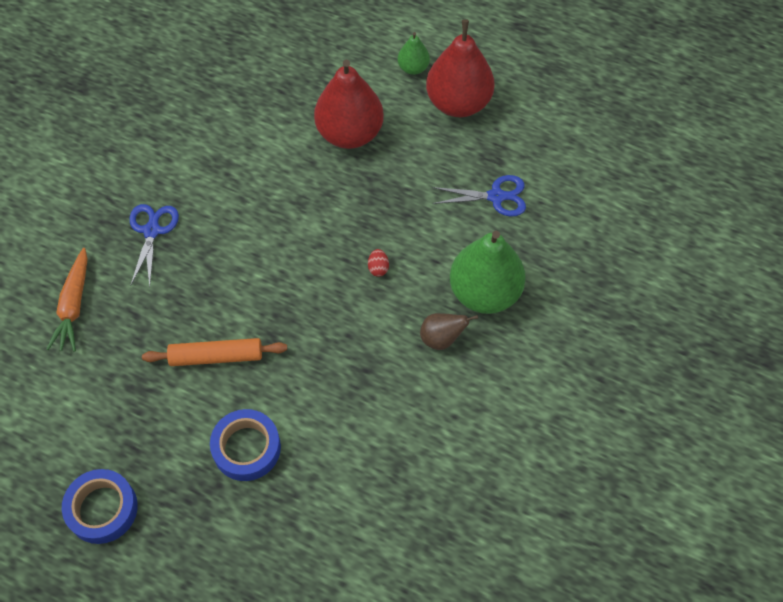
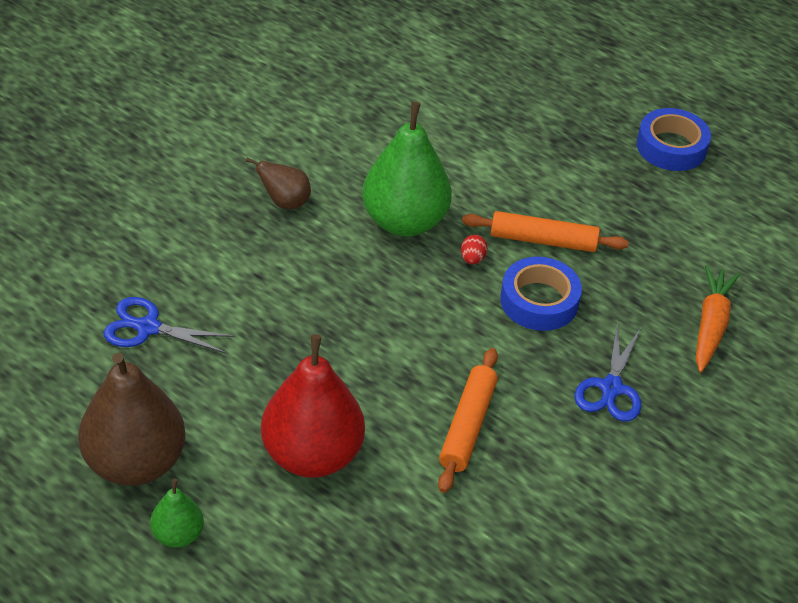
camera: 170 degrees left, 15 degrees down
blue tape [210,409,281,481] -> blue tape moved to [500,257,582,331]
red egg [368,249,389,277] -> red egg moved to [461,235,487,265]
red pear [426,19,495,117] -> brown pear [78,353,186,486]
green pear [450,231,526,314] -> green pear moved to [362,102,451,236]
none -> orange rolling pin [438,348,498,493]

